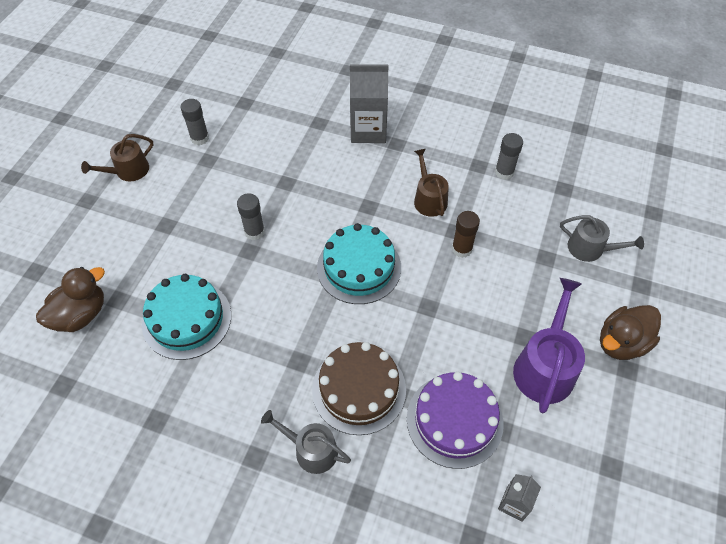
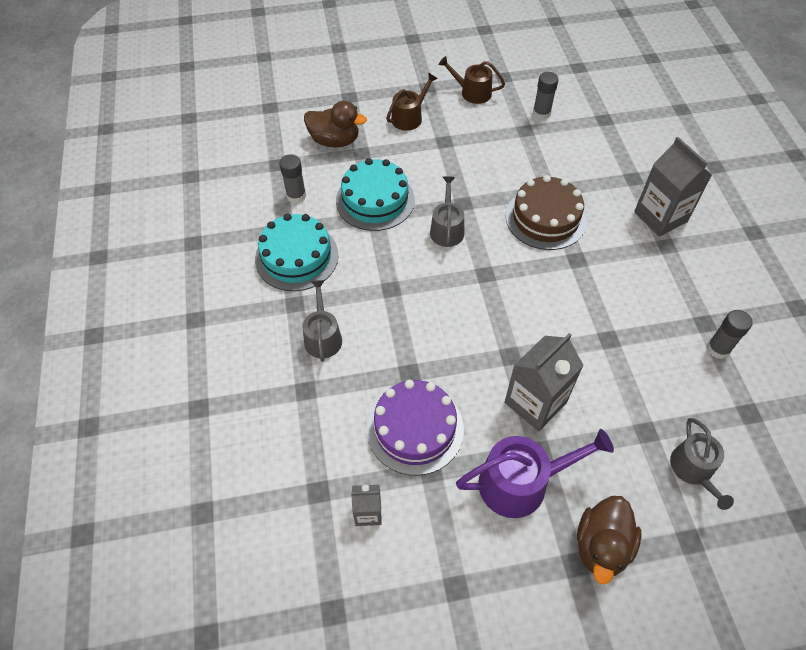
camera: 60 degrees right, 0 degrees up
grey glue stick [237,193,265,240] -> grey glue stick moved to [279,154,306,203]
brown cake [312,342,406,435] -> brown cake moved to [506,175,587,250]
turquoise cake [317,223,401,304] -> turquoise cake moved to [255,213,339,291]
brown watering can [414,149,449,217] -> brown watering can moved to [386,73,438,131]
brown glue stick [452,211,480,258] -> none
brown duck [600,305,661,360] -> brown duck turned 90 degrees counterclockwise [577,496,641,584]
none -> grey watering can [430,177,464,247]
none -> grey carton [504,333,584,431]

